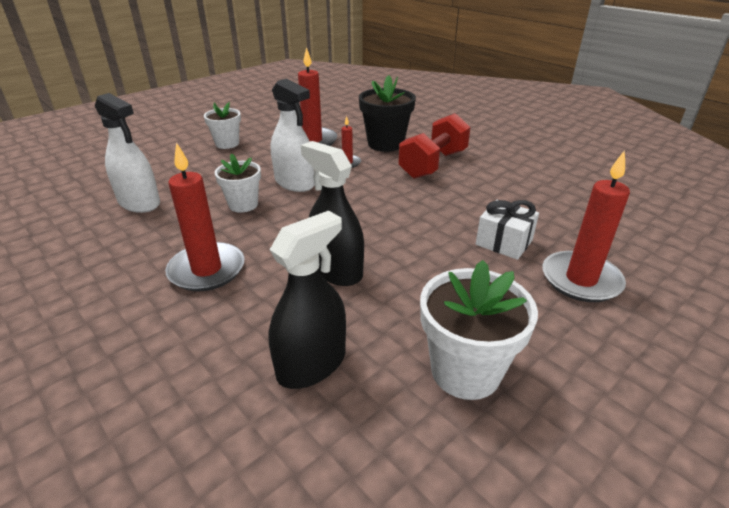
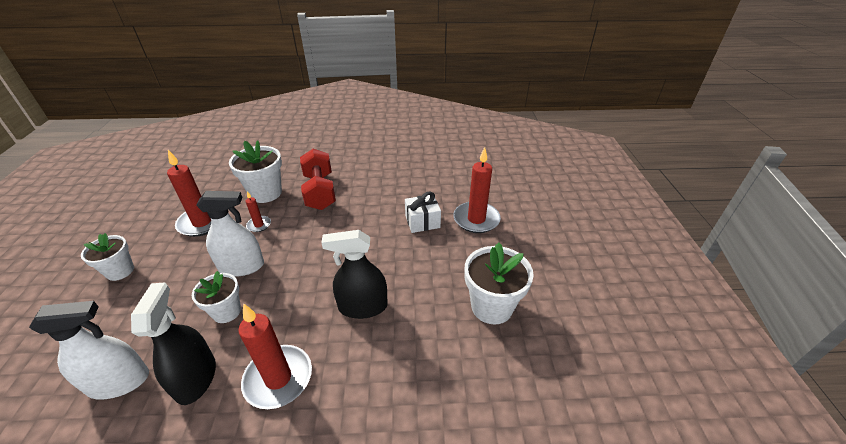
camera: 50 degrees left, 5 degrees up
black spray bottle [268,211,346,389] -> black spray bottle moved to [131,282,216,405]
black flower pot [359,75,416,152] -> white flower pot [229,140,282,203]

